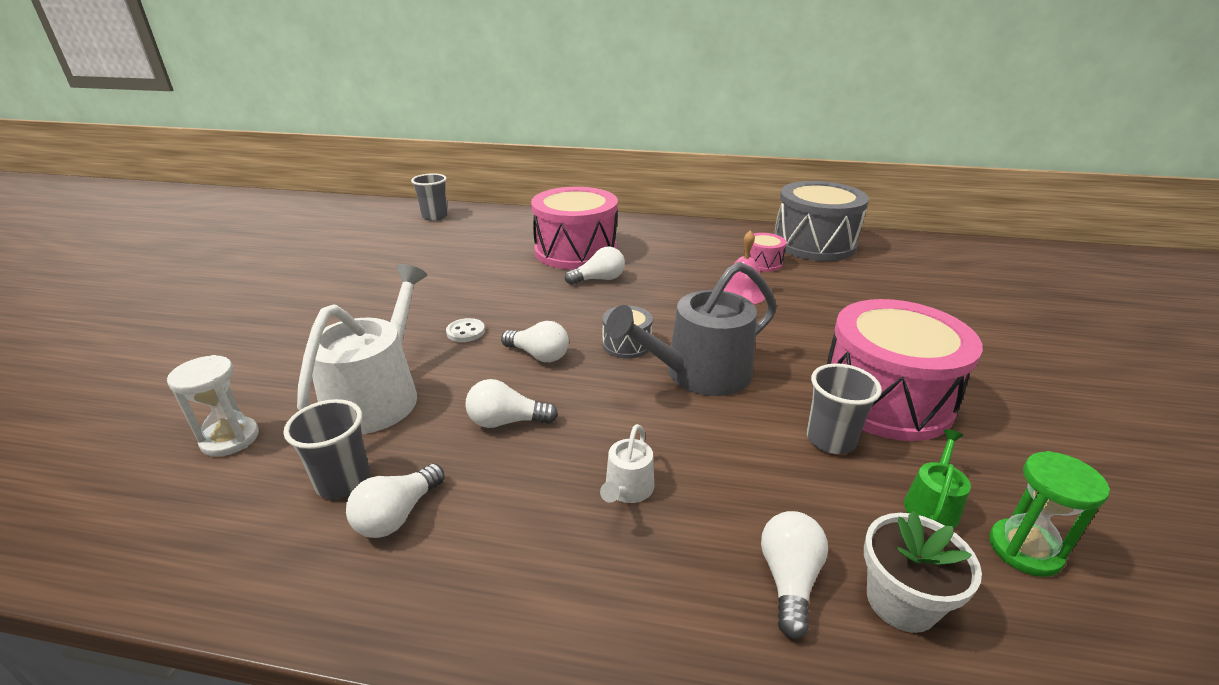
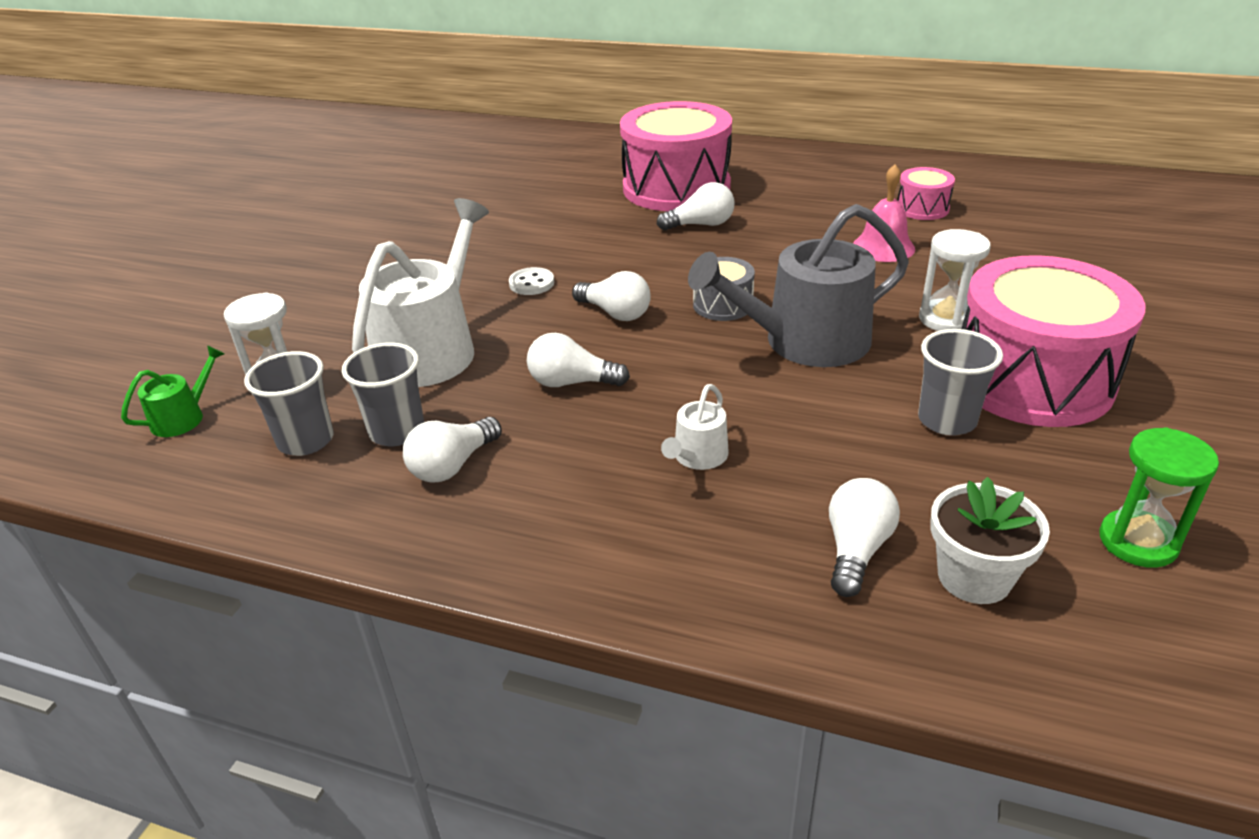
camera: 10 degrees right, 5 degrees up
grey cup [411,173,448,221] -> grey cup moved to [244,351,334,456]
grey drum [774,181,869,261] -> none
green watering can [904,429,971,529] -> green watering can moved to [121,345,225,437]
none -> white hourglass [919,229,991,331]

